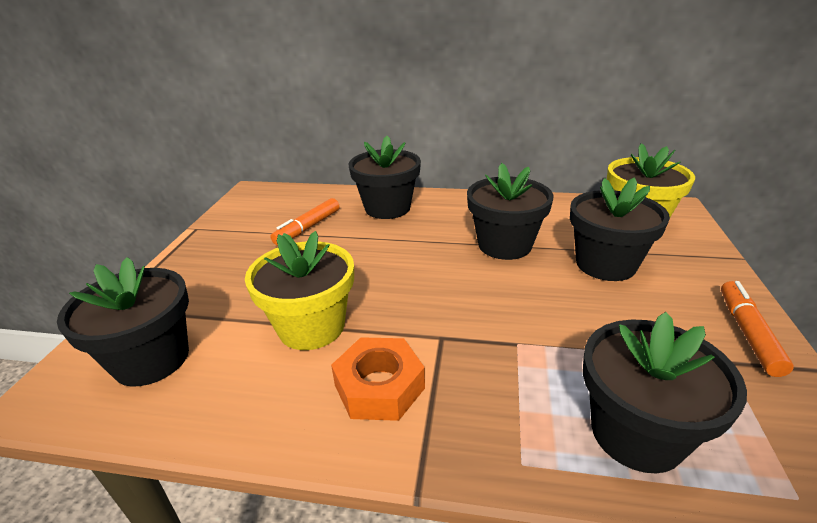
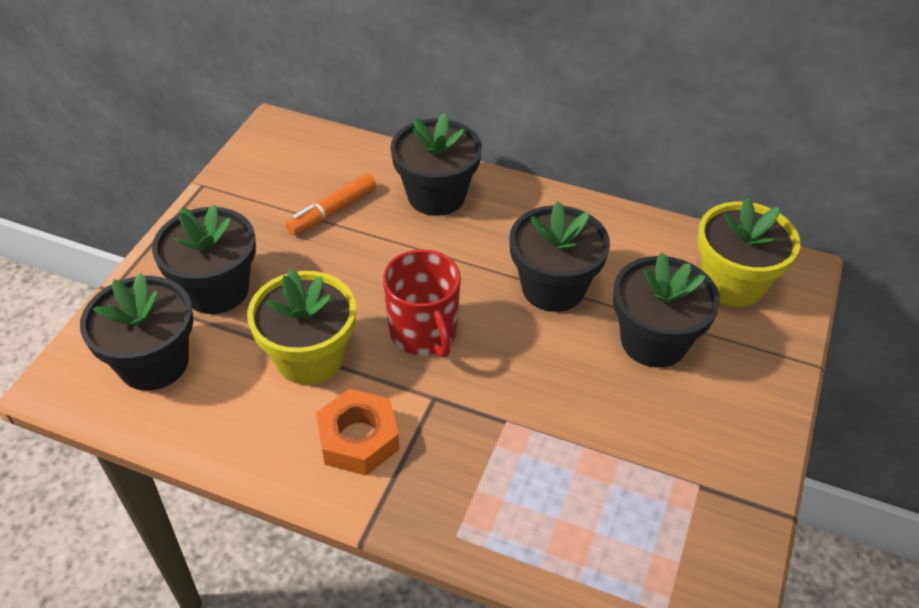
camera: 10 degrees right, 15 degrees up
black flower pot [583,312,747,473] -> black flower pot moved to [152,204,256,314]
orange marker [721,281,794,377] -> none
none -> red mug [383,249,461,358]

